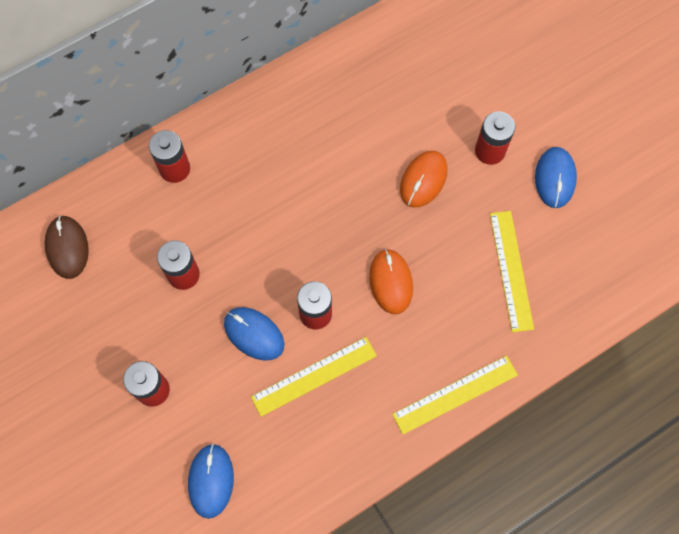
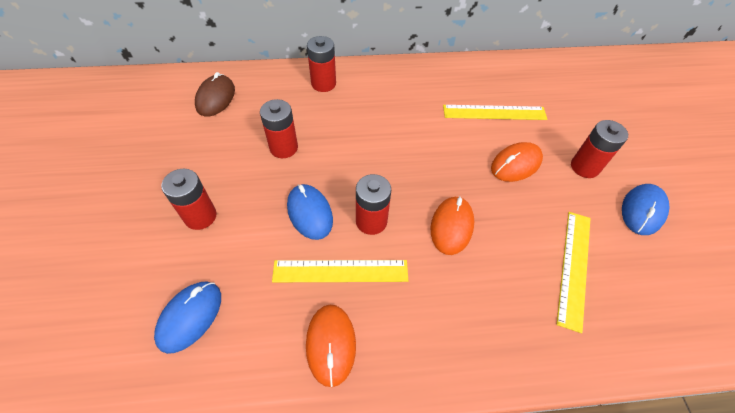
camera: 25 degrees right, 15 degrees down
yellow ruler [392,356,518,434] -> yellow ruler moved to [443,105,547,120]
none -> orange mouse [306,305,356,387]

